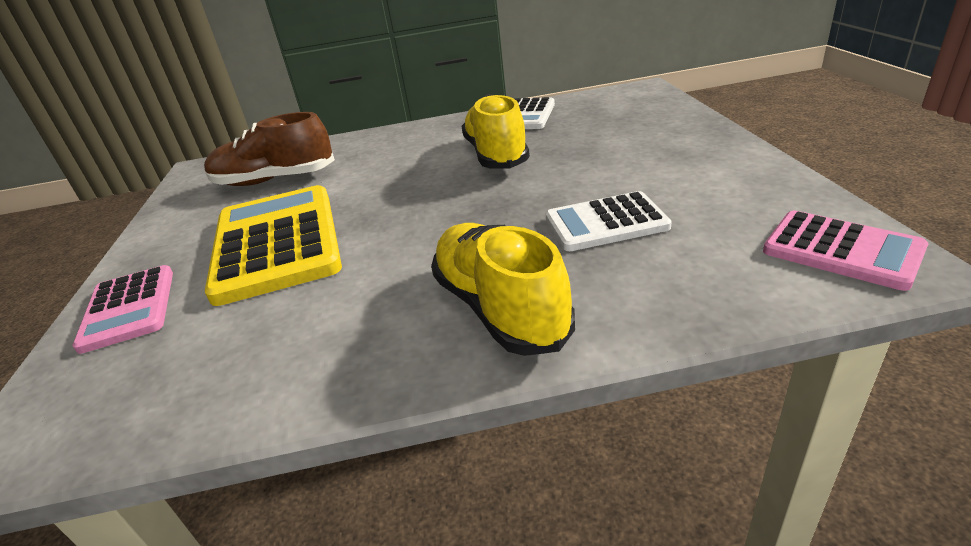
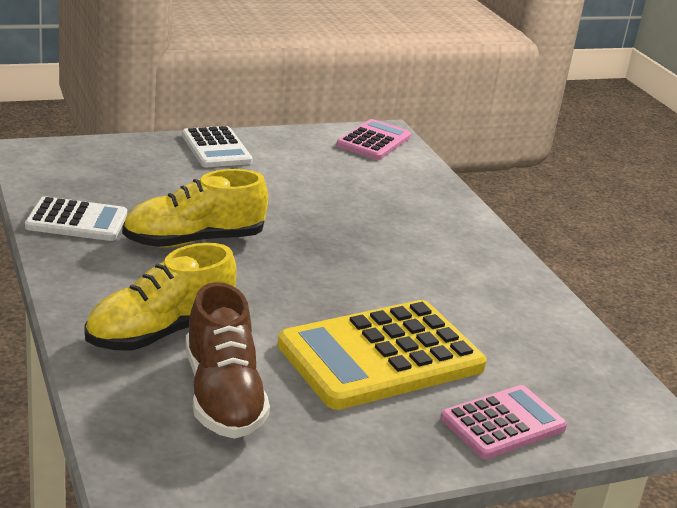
camera: 110 degrees left, 5 degrees down
yellow shoe [431,223,575,356] -> yellow shoe moved to [85,243,237,351]
white calculator [546,191,672,251] -> white calculator moved to [182,126,253,167]

